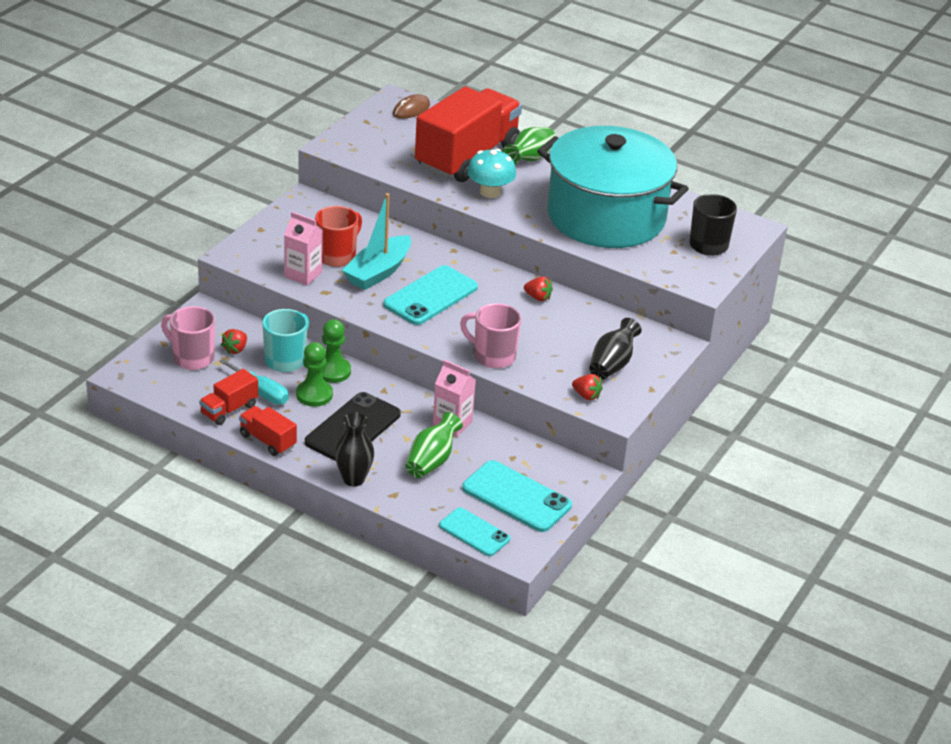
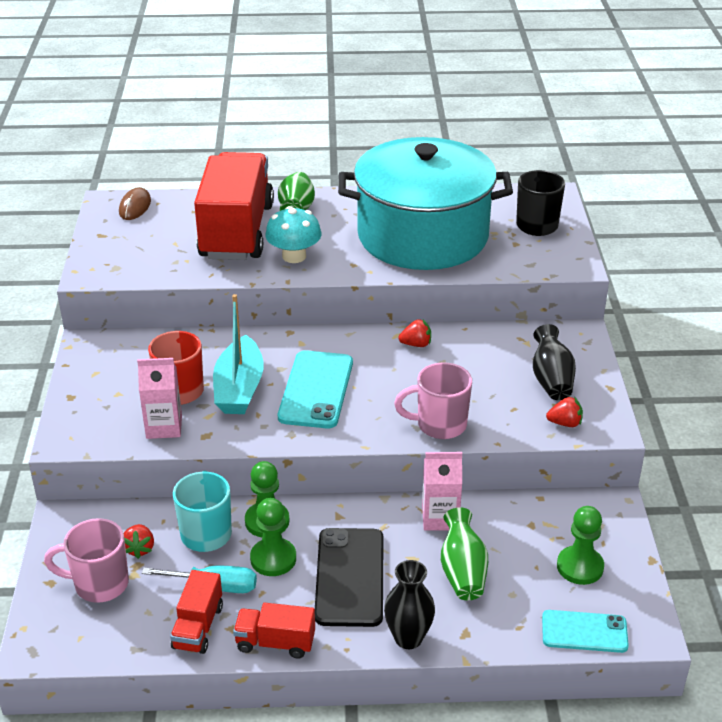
camera: 30 degrees left, 0 degrees up
turquoise phone [462,460,572,532] -> green pawn [557,506,604,585]

